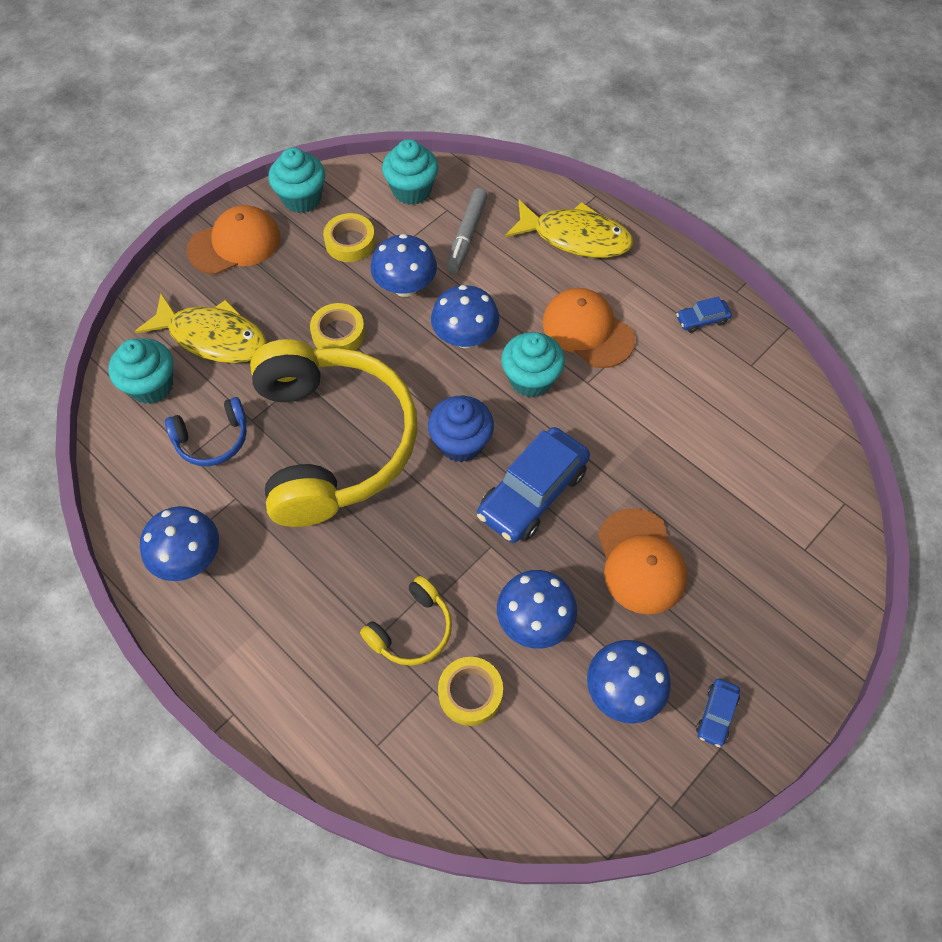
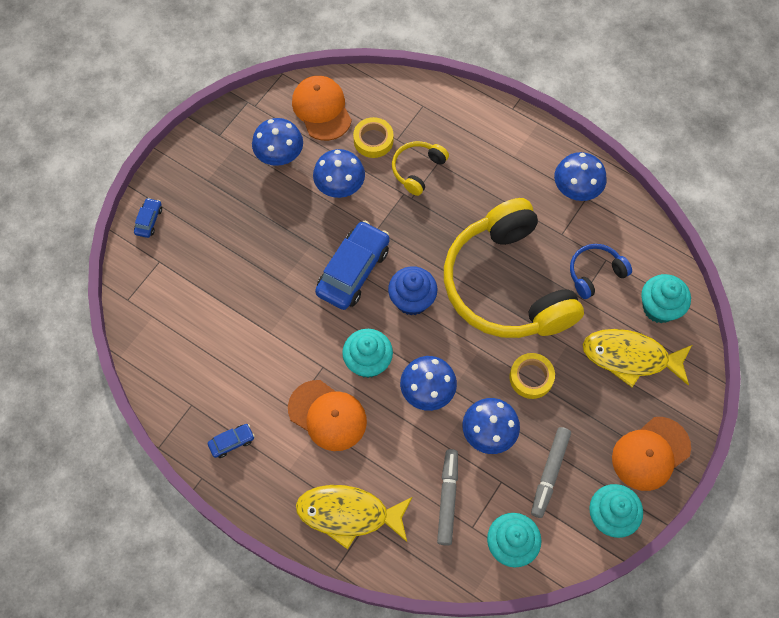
camera: 170 degrees right, 5 degrees up
yellow tape [323,213,375,262] -> grey marker [531,427,571,518]
orange cap [598,508,687,615] -> orange cap moved to [292,76,352,141]
blue car [696,679,740,747] -> blue car moved to [134,198,162,238]

